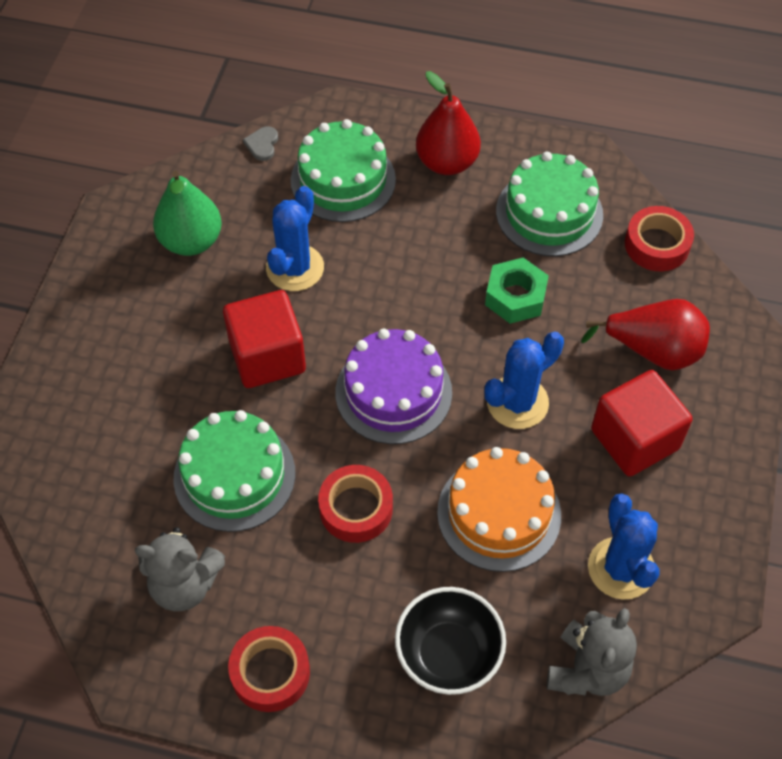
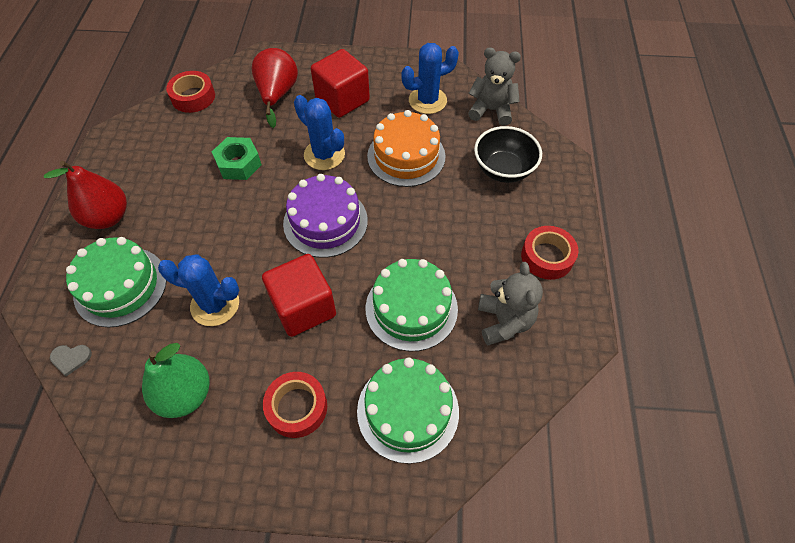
camera: 100 degrees left, 0 degrees up
red tape [318,465,393,543] -> red tape moved to [263,372,327,438]
green cake [496,152,603,256] -> green cake moved to [357,358,459,464]

